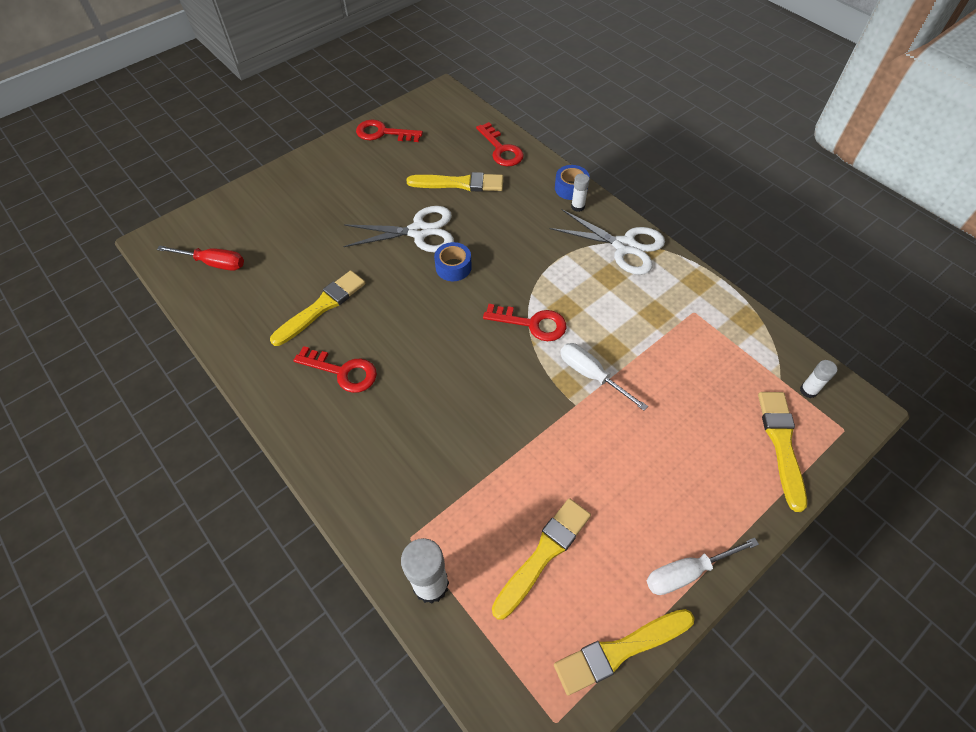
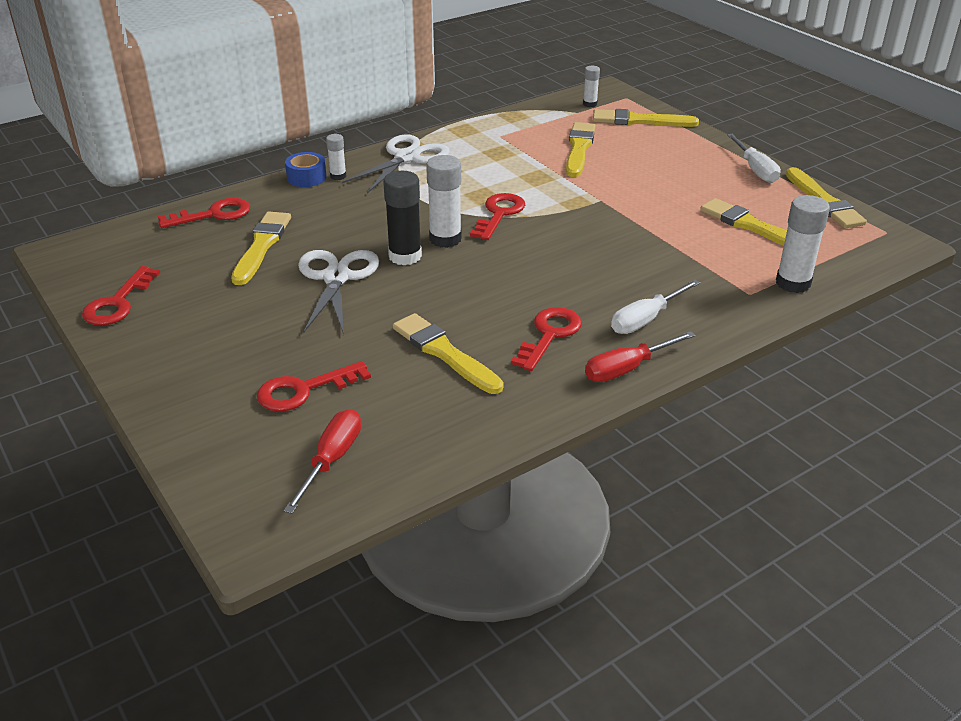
camera: 85 degrees left, 20 degrees down
blue tape [434,242,472,281] -> black glue stick [383,171,422,265]
white screwdriver [560,343,648,411] -> white screwdriver moved to [611,279,700,334]
none -> red key [257,361,371,412]
none -> white glue stick [426,155,462,248]
none -> yellow brush [566,122,596,177]
none -> red screwdriver [585,331,696,382]

